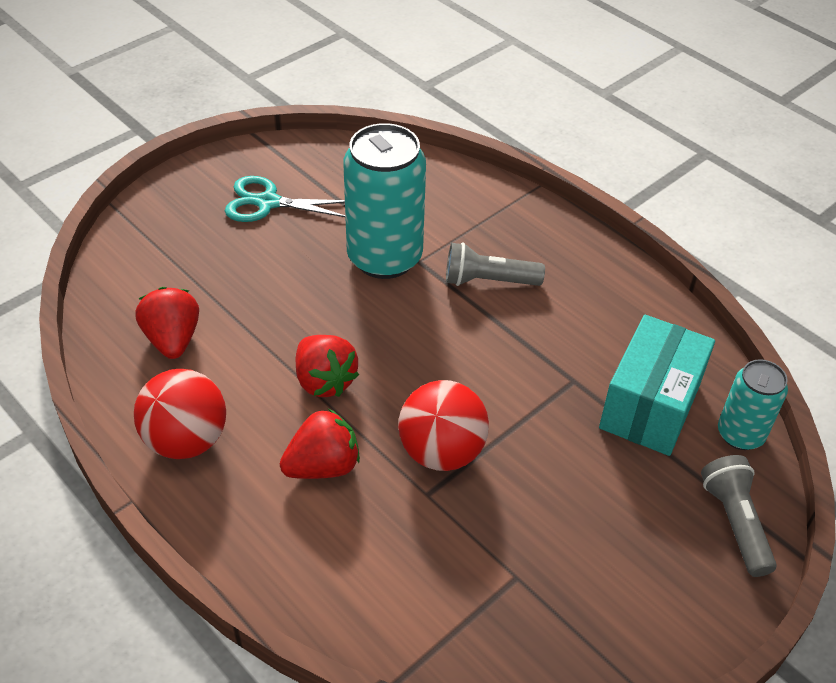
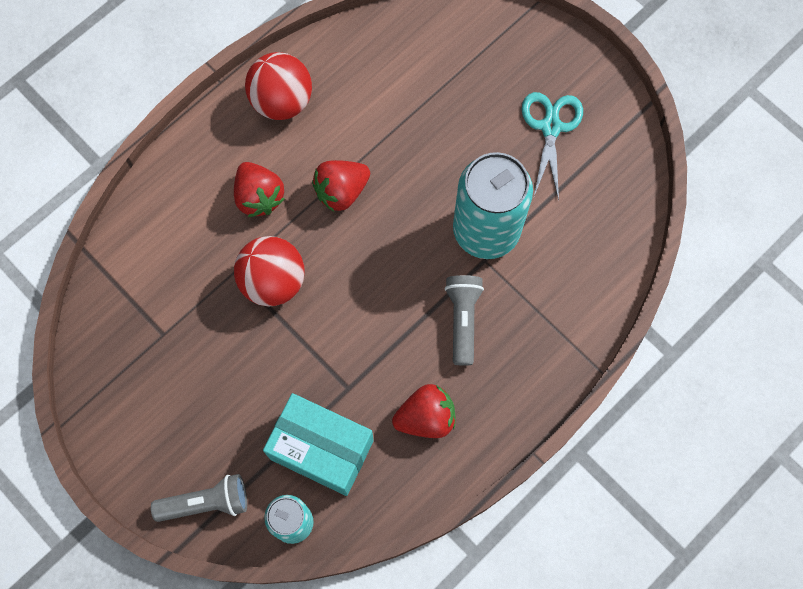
camera: 90 degrees right, 25 degrees up
red strawberry [135,287,199,359] -> red strawberry moved to [392,384,456,438]

